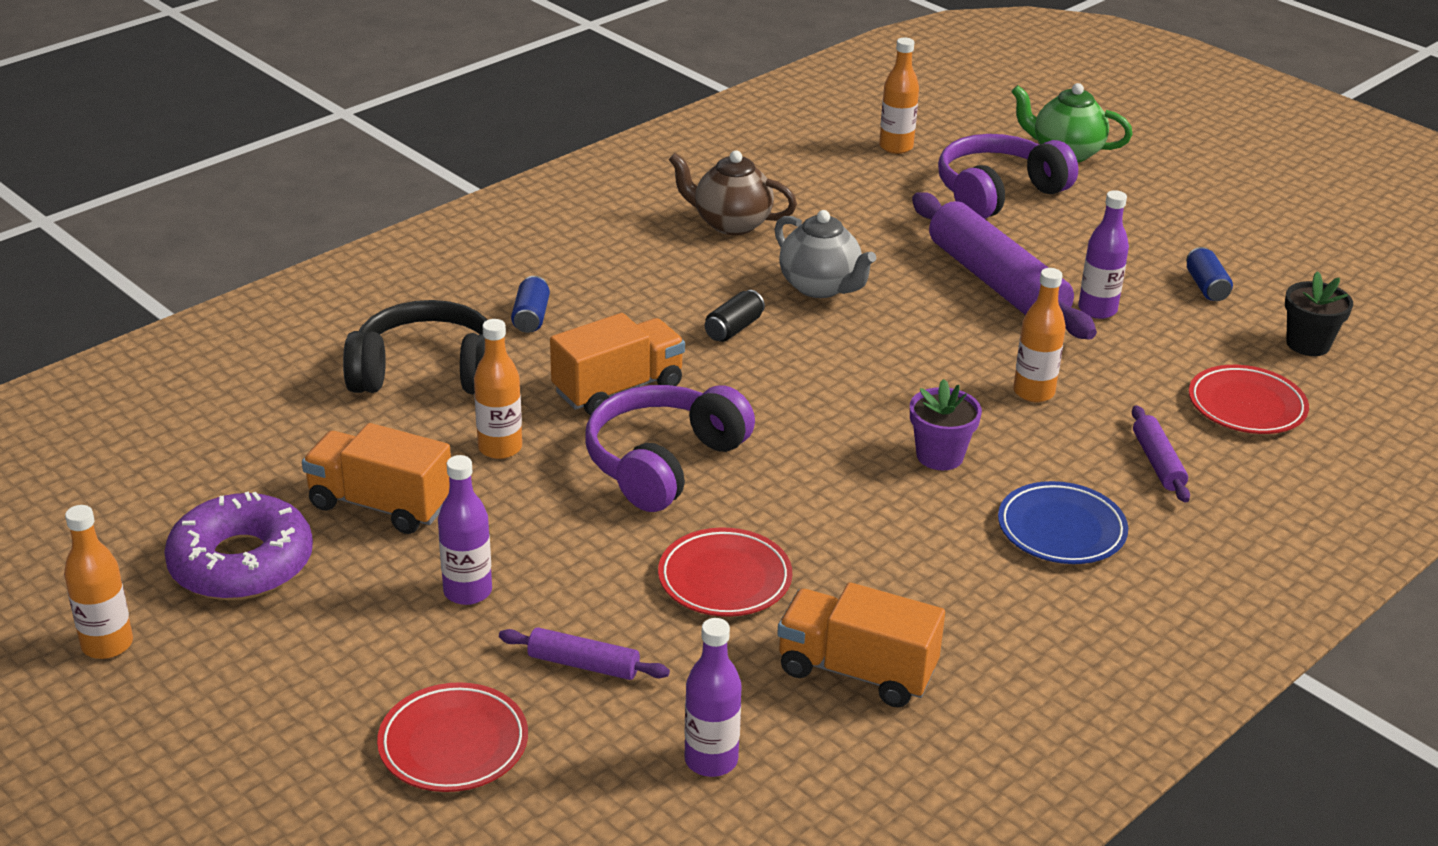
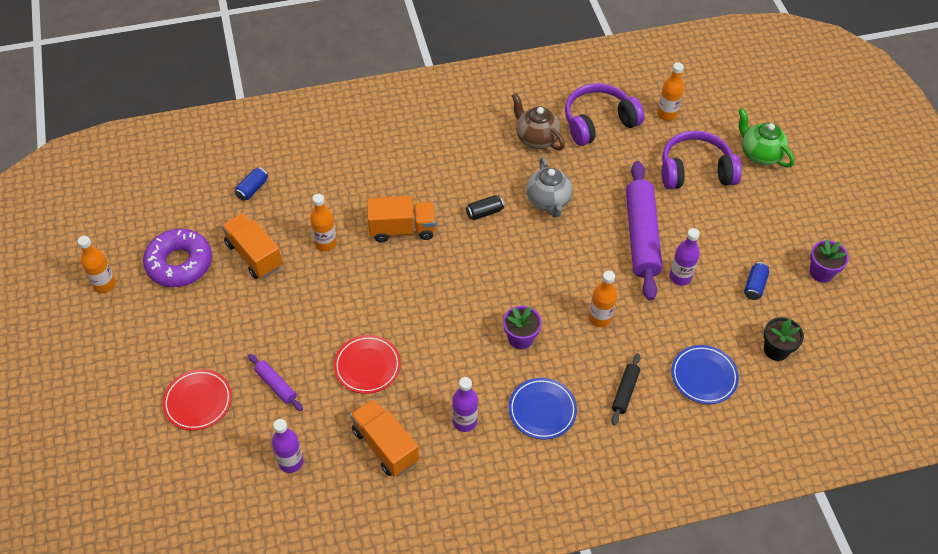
camera: 30 degrees right, 20 degrees up
black headphones [343,300,487,394] -> none
purple bottle [438,455,492,605] -> purple bottle moved to [452,377,478,432]
blue can [511,276,550,333] -> blue can moved to [235,167,268,201]
purple headphones [585,385,755,512] -> purple headphones moved to [565,83,645,146]
purple rolling pin [1132,405,1190,502] -> black rolling pin [611,353,641,425]
red plate [1189,365,1309,434] -> blue plate [671,345,739,404]
none -> purple flower pot [810,239,849,283]

